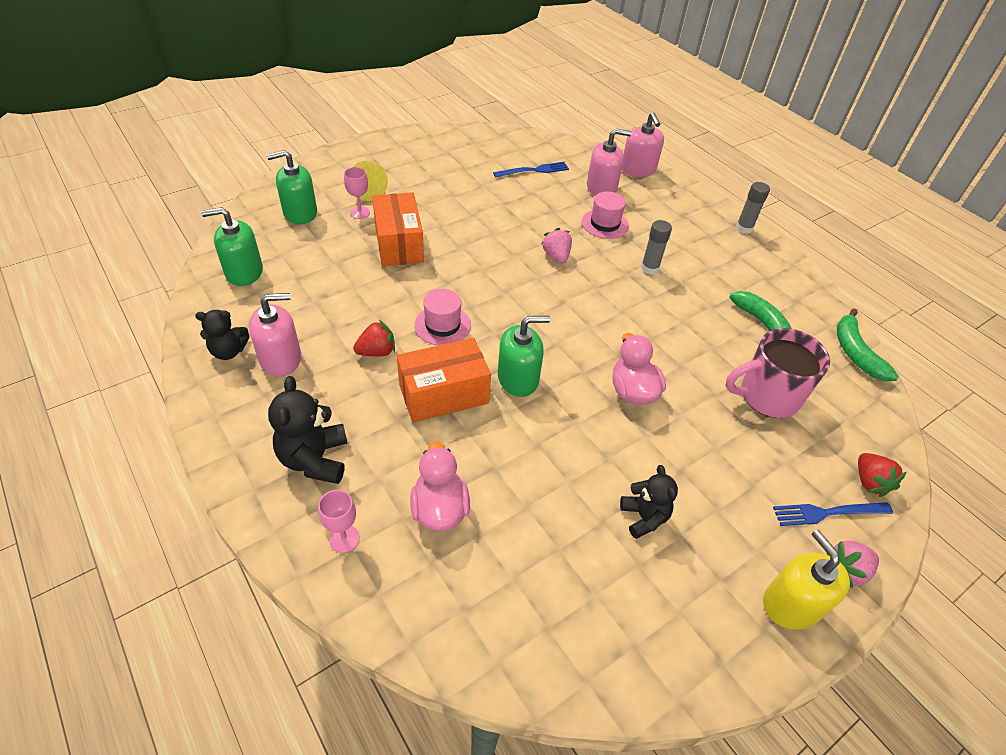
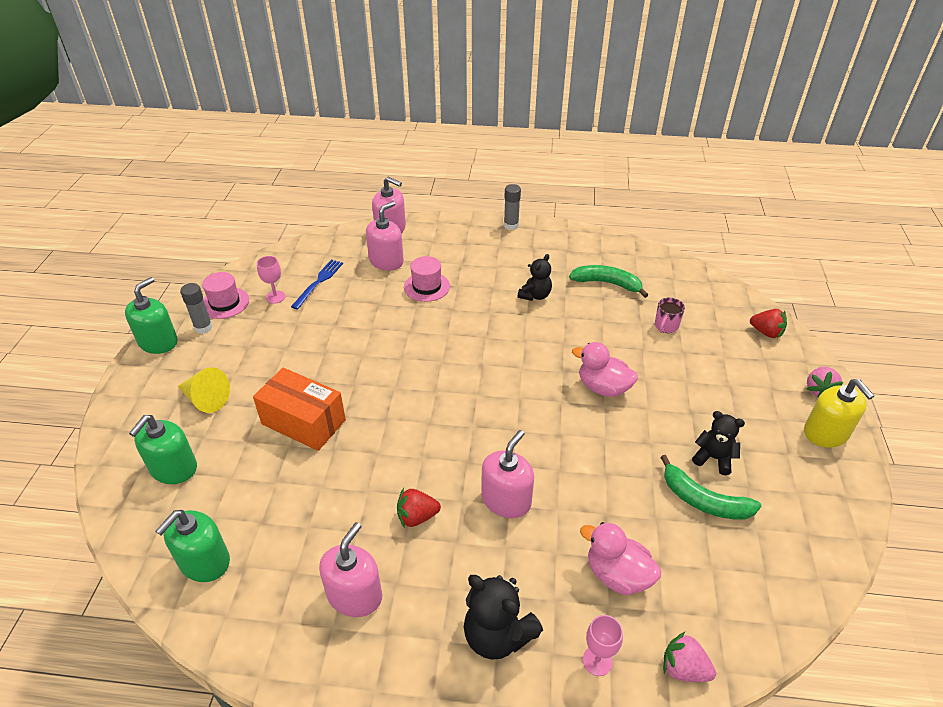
camera: 45 degrees left, 5 degrees down
black teddy bear [195,310,250,360] -> black teddy bear moved to [518,254,552,301]
pink goblet [344,167,370,219] -> pink goblet moved to [257,256,285,304]
red strawberry [353,320,395,356] -> red strawberry turned 120 degrees counterclockwise [397,488,441,528]
orange box [397,338,491,423] -> pink soap dispenser [481,430,534,518]
pink hat [414,289,471,345] -> pink hat moved to [202,272,249,319]
green soap dispenser [498,316,550,397] -> green soap dispenser moved to [125,277,178,354]
pink strawberry [542,228,572,264] -> pink strawberry moved to [663,632,716,682]
grey glue stick [641,220,672,274] -> grey glue stick moved to [180,283,213,334]
pink mug [725,328,830,418] -> pink mug [655,298,685,333], size x0.49
yellow soap dispenser [763,530,850,630] -> yellow soap dispenser turned 135 degrees counterclockwise [804,379,874,448]
blue fork [773,502,893,526] -> none
green banana [837,309,899,381] -> green banana moved to [660,455,761,520]

